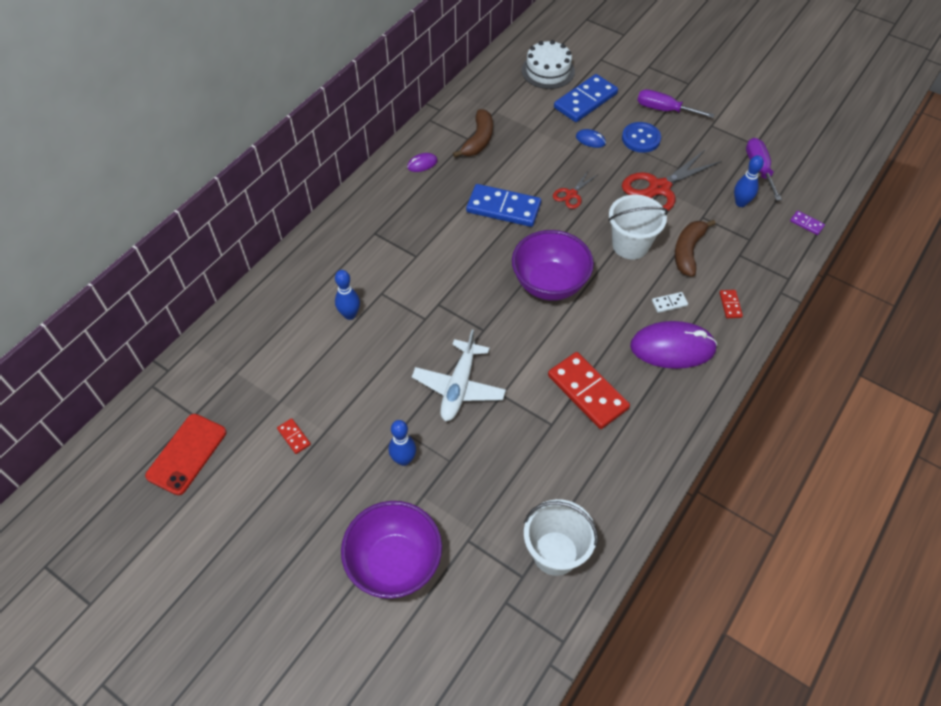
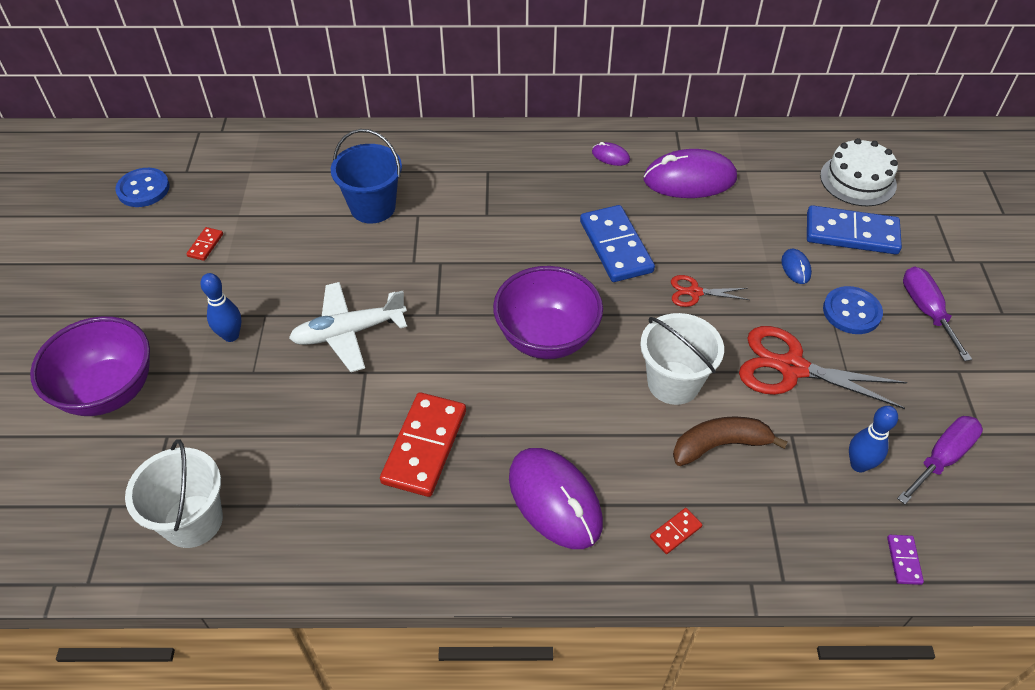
camera: 55 degrees right, 5 degrees down
red phone [145,414,226,495] -> blue button [115,168,170,207]
blue bowling pin [335,270,360,320] -> blue bucket [331,129,402,223]
brown banana [453,109,493,157] -> purple mouse [644,149,737,198]
white domino [652,292,688,313] -> none

